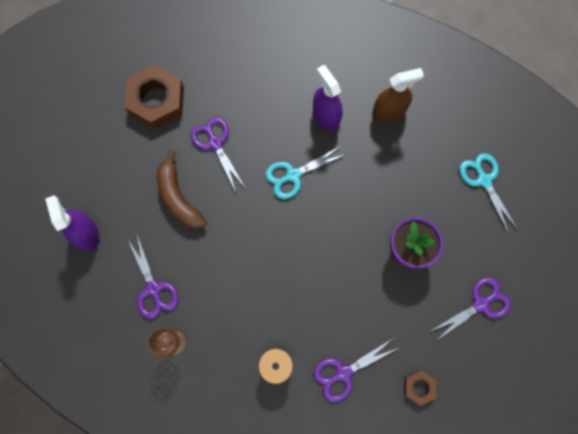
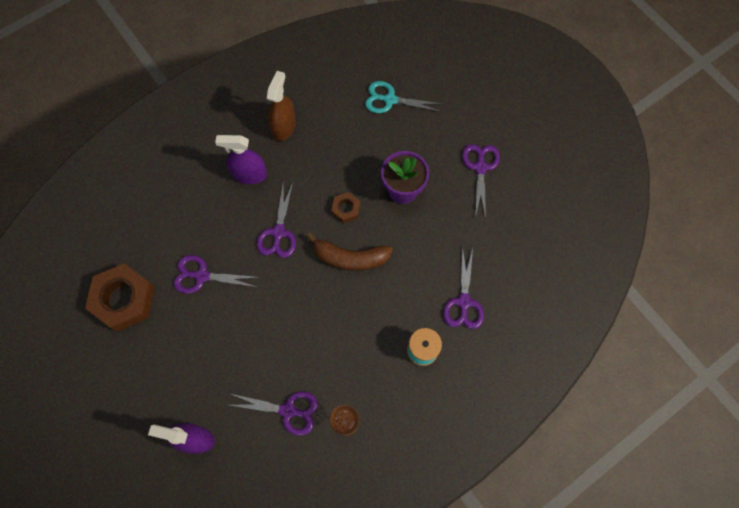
camera: 55 degrees left, 5 degrees down
brown banana [157,149,207,229] -> brown banana moved to [306,232,393,271]
turquoise scissors [265,146,346,199] -> purple scissors [257,181,296,258]
brown nut [404,370,436,406] -> brown nut moved to [331,192,361,223]

